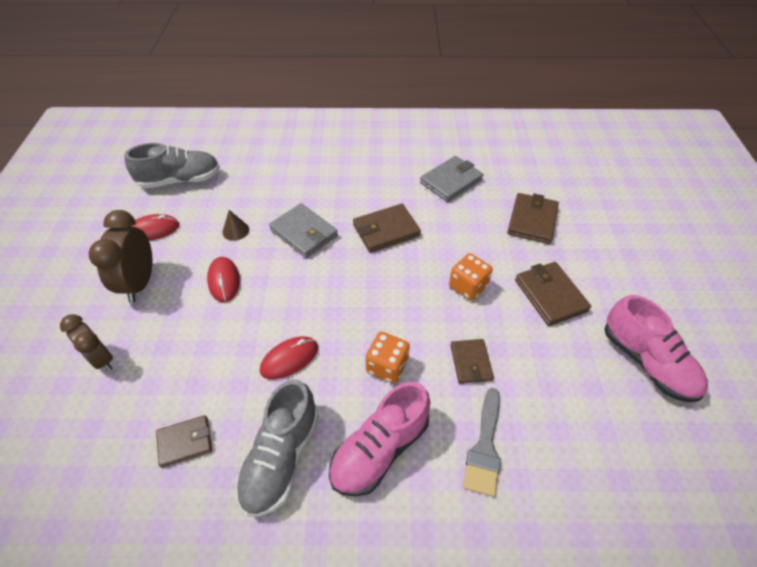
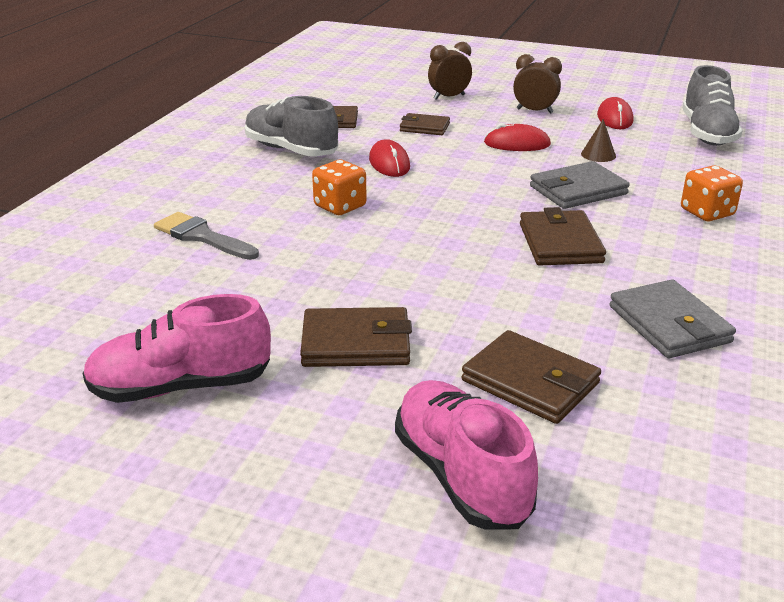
camera: 110 degrees right, 20 degrees down
brown clock [88,210,152,303] -> brown clock [513,54,562,114], size x0.67
pink shoe [329,382,431,497] -> pink shoe moved to [395,380,538,530]
orange dice [449,253,493,301] -> orange dice moved to [681,165,743,221]
brown wallet [450,339,494,384] -> brown wallet moved to [400,113,450,135]

